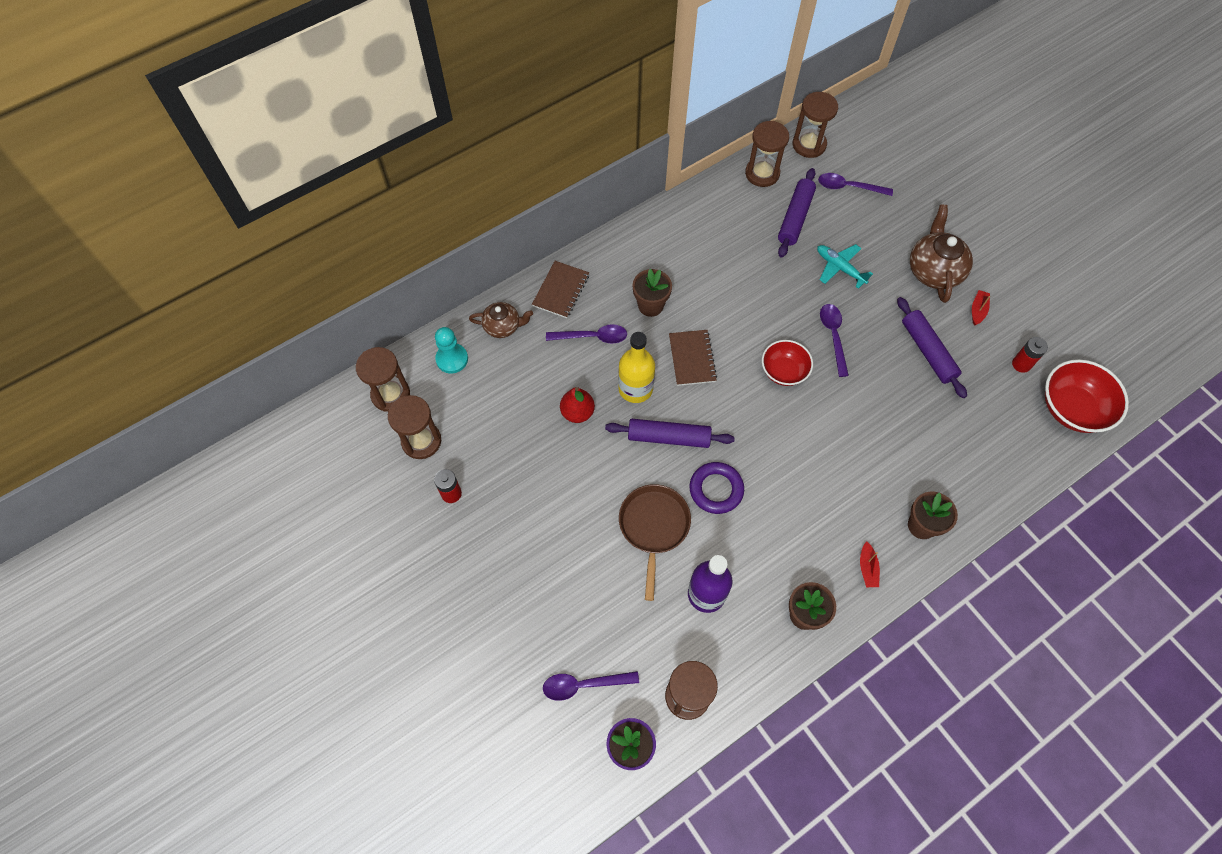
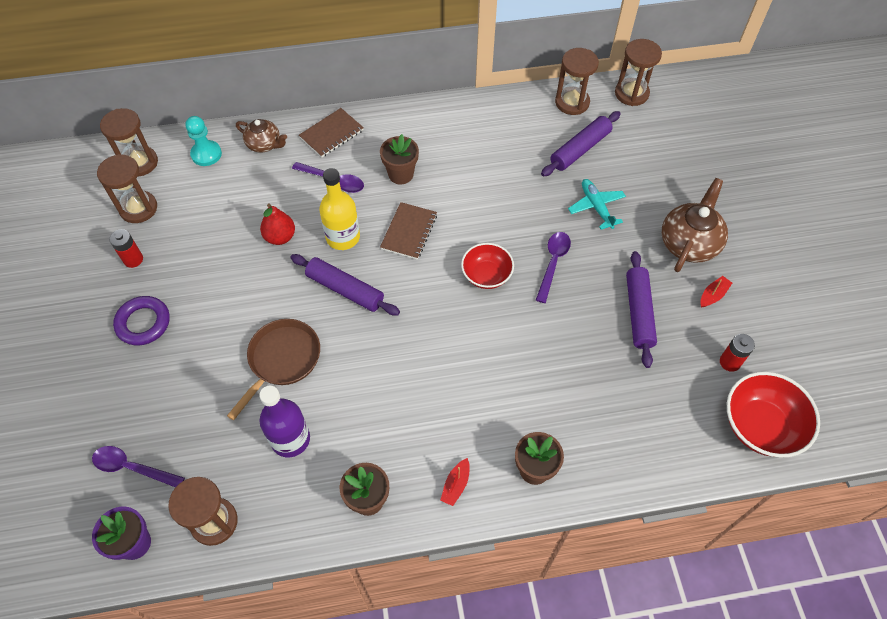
camera: 25 degrees right, 5 degrees down
purple ring [689,462,744,514] -> purple ring moved to [113,296,170,345]
purple spoon [818,173,893,196] -> none

